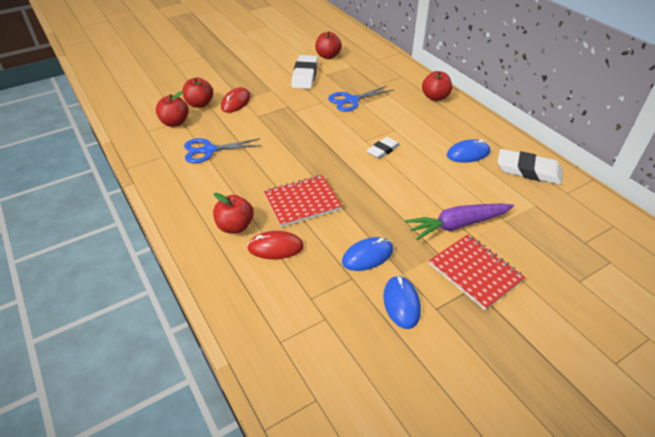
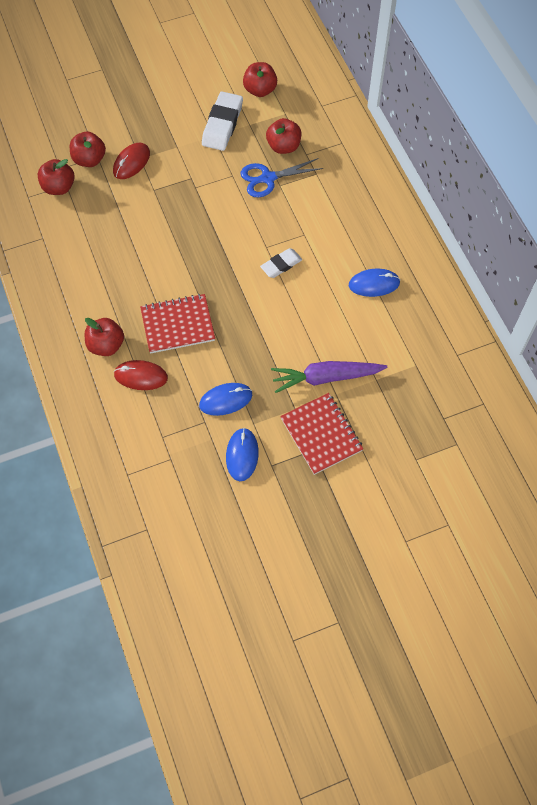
camera: 10 degrees right, 20 degrees up
blue scissors [184,138,262,163] -> none
red apple [422,71,452,101] -> red apple moved to [266,118,301,154]
white eraser [497,149,563,185] -> none

